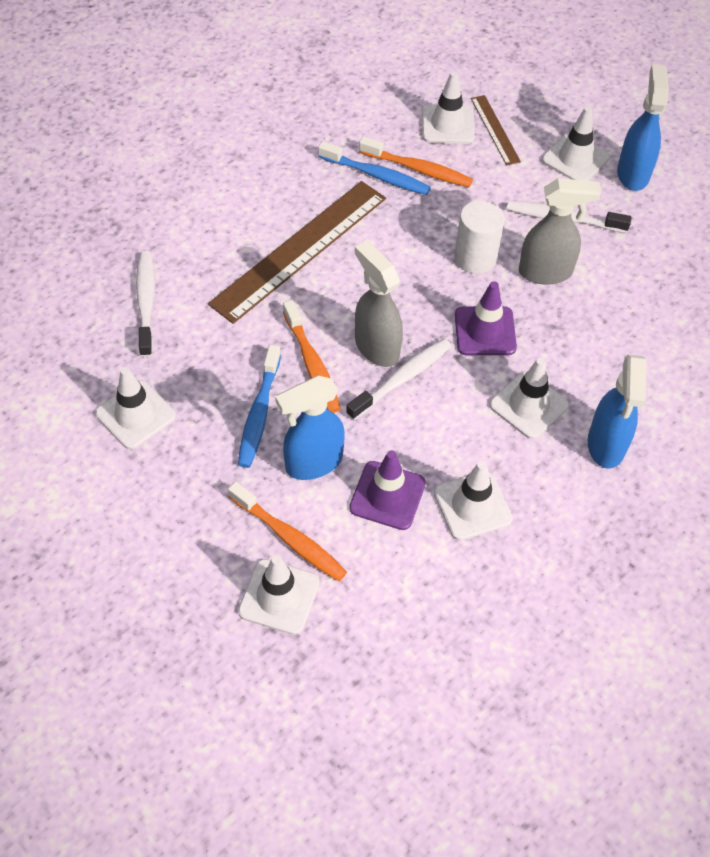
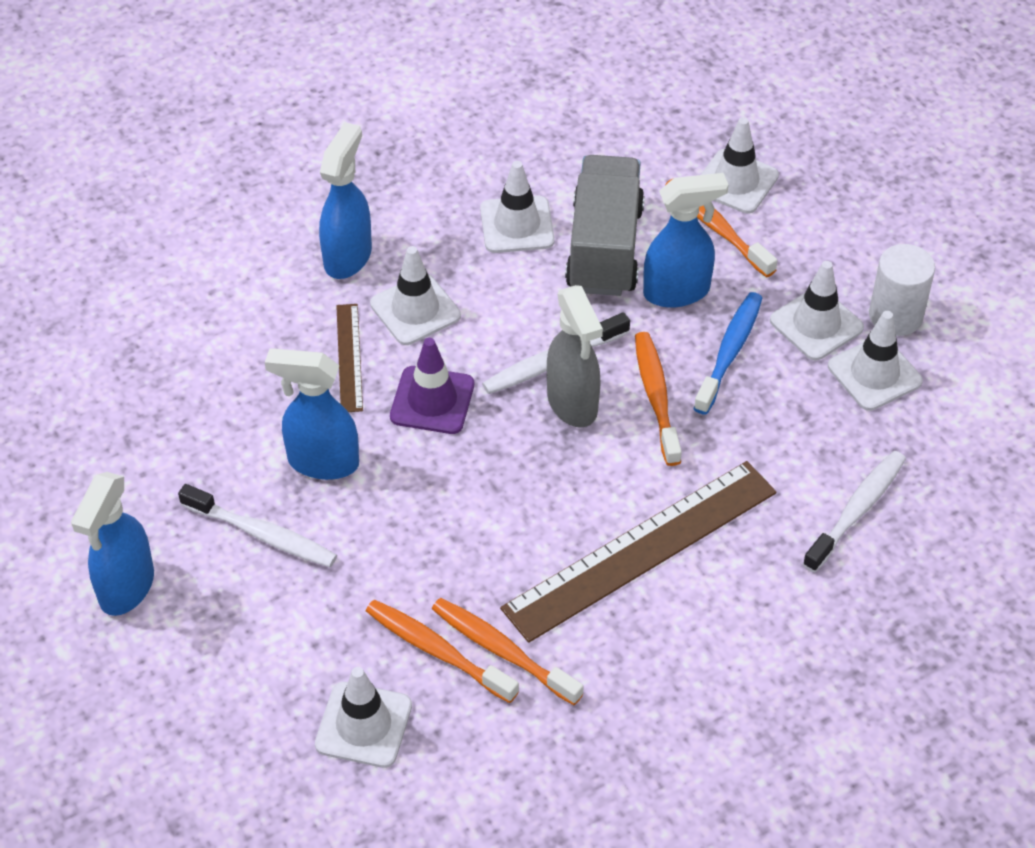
camera: 165 degrees left, 5 degrees down
white toothbrush [136,251,155,357] -> white toothbrush turned 150 degrees counterclockwise [803,451,906,573]
blue toothbrush [318,141,431,195] -> orange toothbrush [432,598,584,705]
purple traffic cone [349,450,426,530] -> grey truck [565,155,645,296]
white cylinder [455,200,504,274] -> white cylinder moved to [869,244,935,336]
brown ruler [471,95,521,166] -> brown ruler moved to [336,304,363,412]
grey spray bottle [519,178,601,285] -> blue spray bottle [265,348,359,480]
white traffic cone [542,106,610,181] -> white traffic cone moved to [770,261,864,360]

